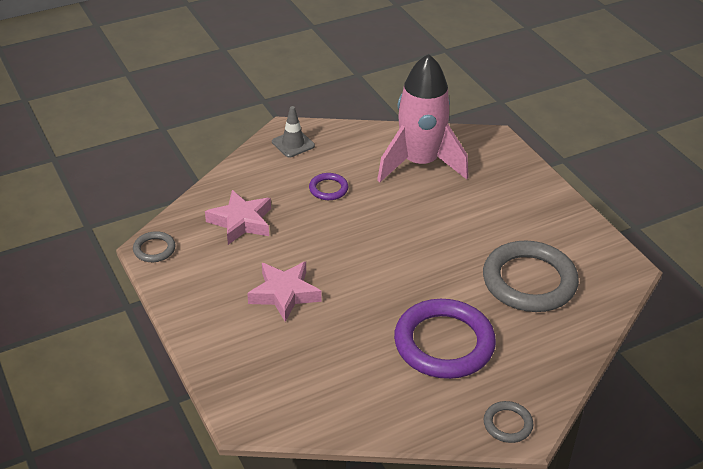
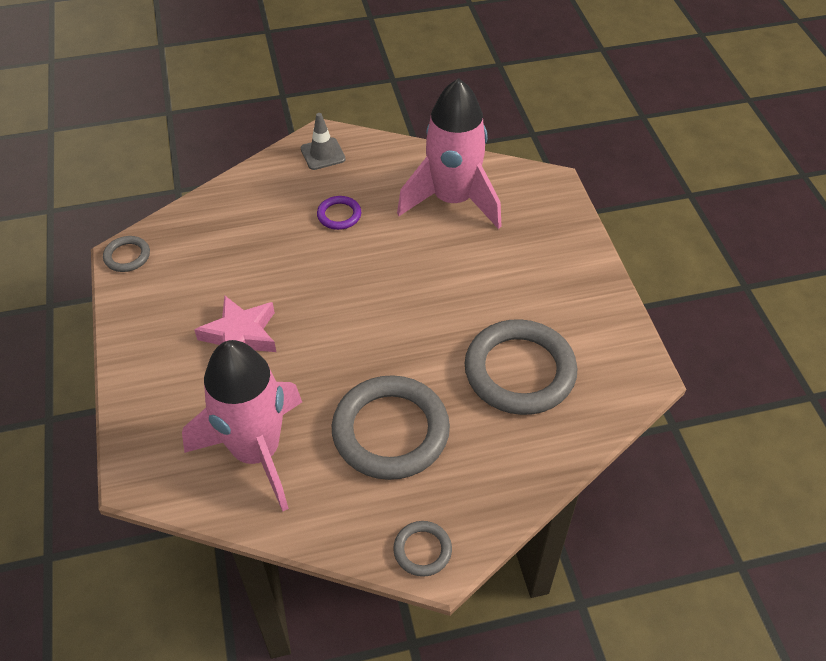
camera: 15 degrees right, 10 degrees up
pink star [205,190,271,245] -> none
purple ring [394,299,496,379] -> grey ring [332,375,450,480]
none -> pink rocket [182,340,302,512]

